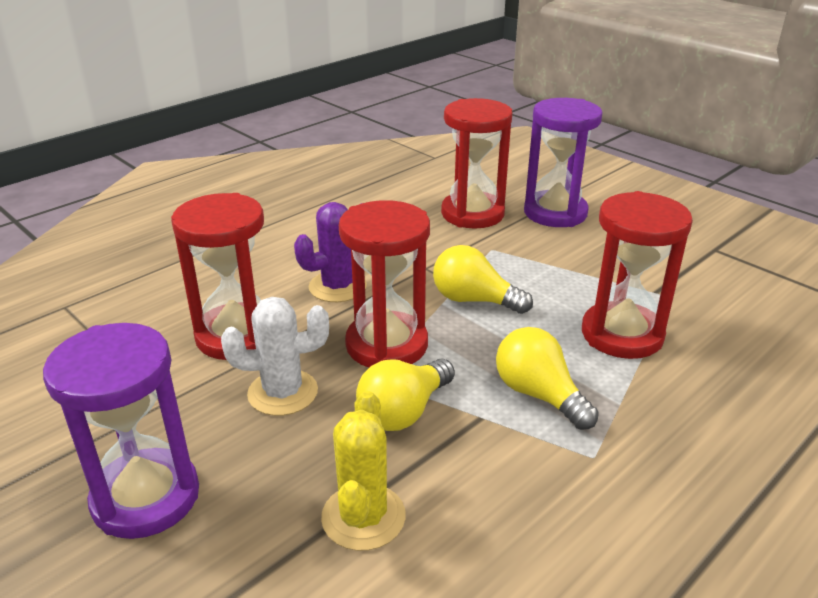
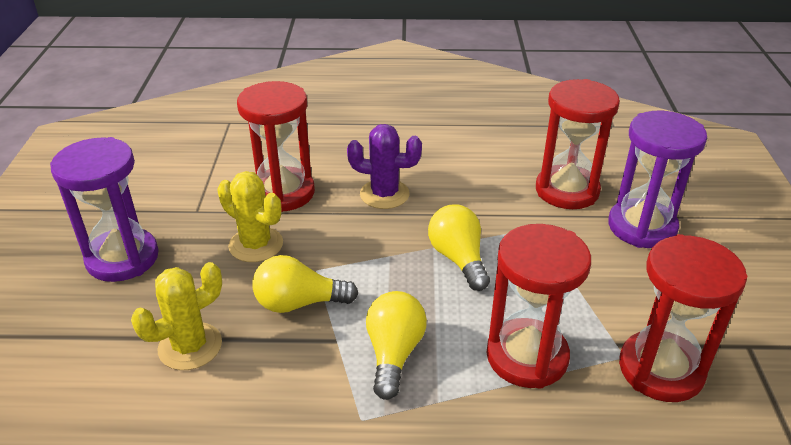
camera: 45 degrees right, 5 degrees up
white cactus [221,297,329,416] -> yellow cactus [217,171,283,262]
red hourglass [339,200,430,368] -> red hourglass moved to [619,234,748,402]

